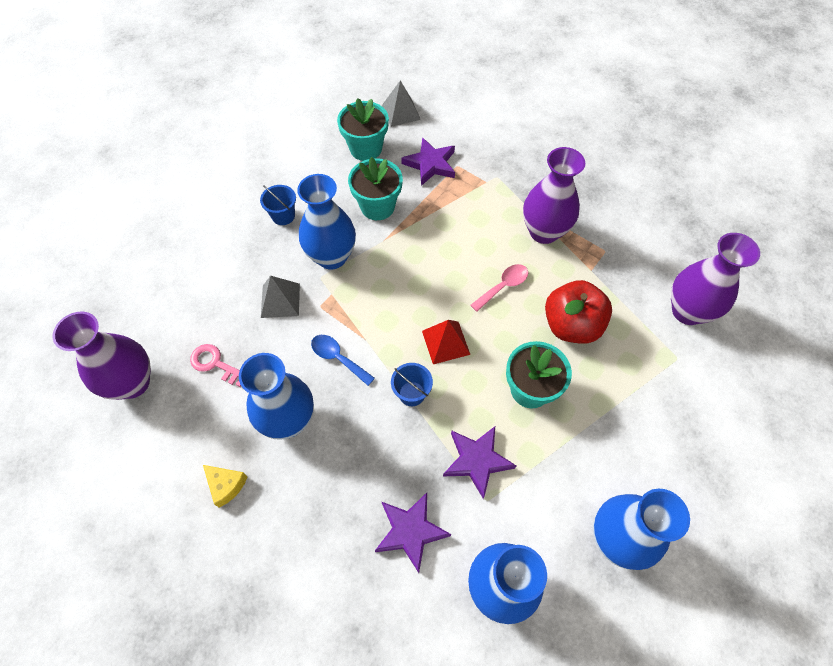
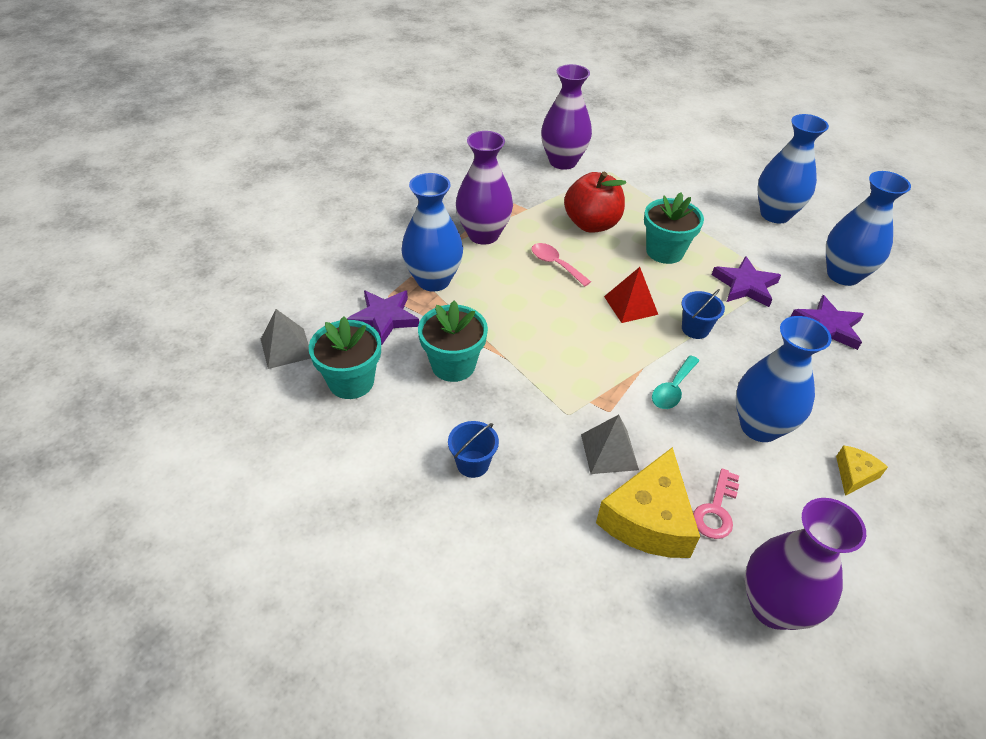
camera: 95 degrees left, 15 degrees down
blue vase [297,174,356,270] -> blue vase moved to [401,173,463,292]
blue spoon [311,335,375,386] -> turquoise spoon [652,355,699,409]
none -> yellow cheese [596,447,700,558]

